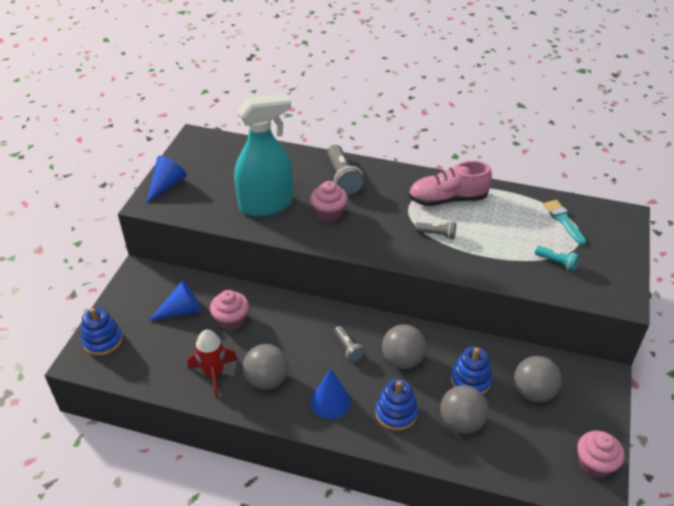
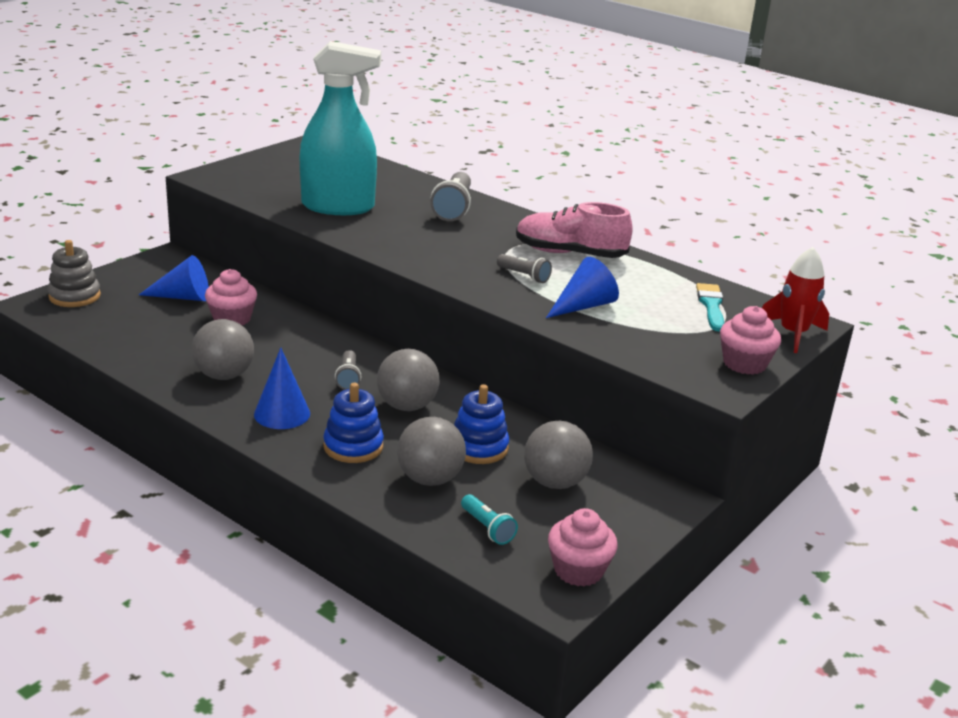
camera: 20 degrees right, 15 degrees down
blue stacking toy [81,308,123,356] -> grey stacking toy [47,240,101,307]
blue cone [146,156,187,204] -> blue cone moved to [546,257,619,318]
red rocket [188,330,238,397] -> red rocket moved to [762,247,829,353]
pink cupcake [310,181,348,222] -> pink cupcake moved to [720,306,781,375]
turquoise flashlight [535,246,580,271] -> turquoise flashlight moved to [461,494,518,545]

